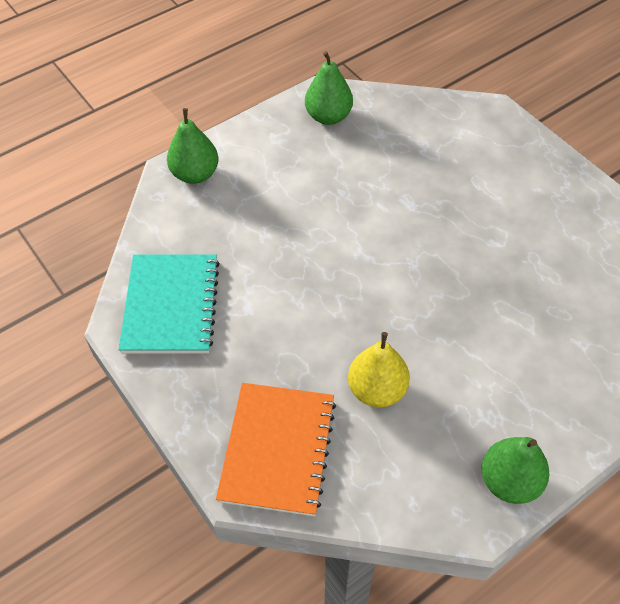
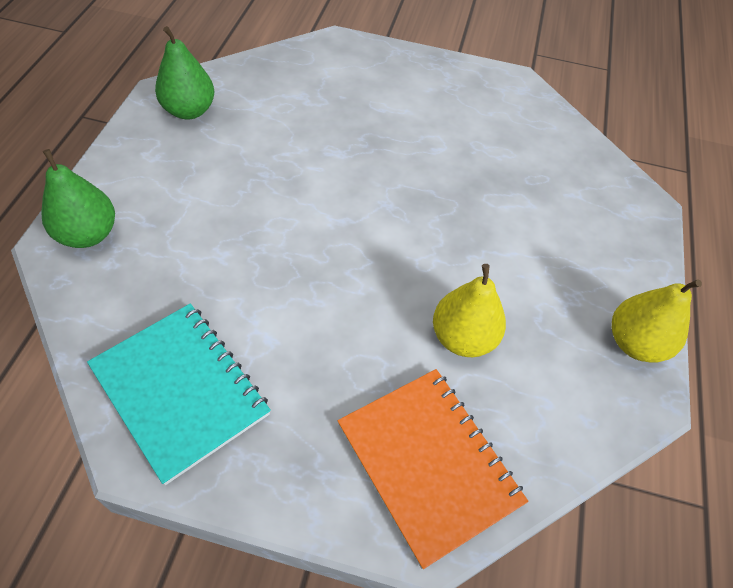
camera: 45 degrees left, 0 degrees up
green pear [482,437,549,504] -> yellow pear [612,279,702,363]

